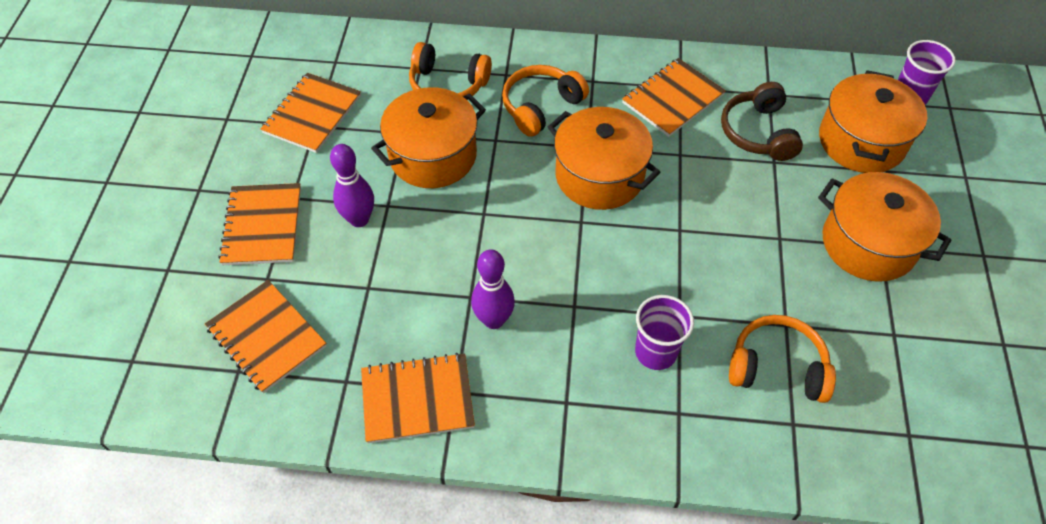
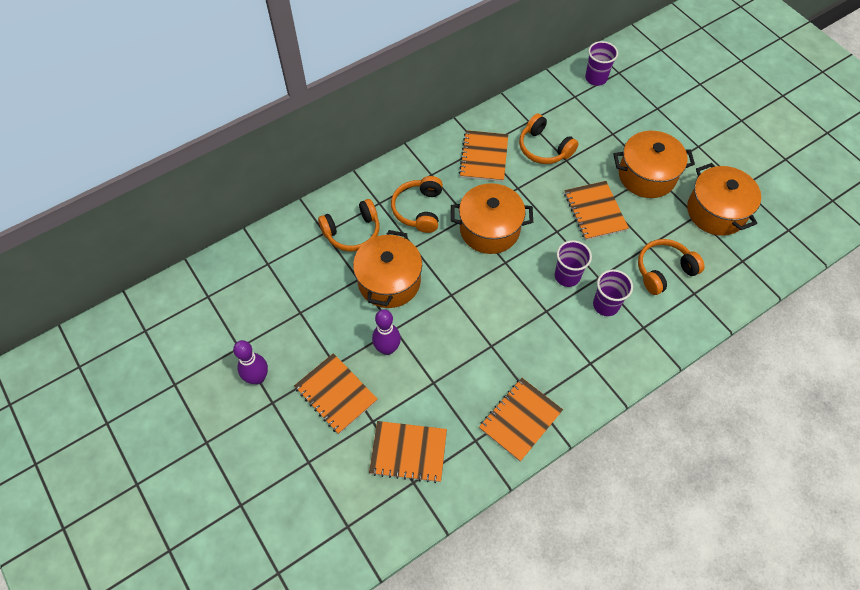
camera: 40 degrees left, 5 degrees up
orange notebook [260,73,361,153] -> orange notebook moved to [564,181,629,240]
purple bowling pin [471,249,515,329] -> purple bowling pin moved to [233,340,268,384]
brown headphones [721,82,803,161] -> orange headphones [519,114,579,164]
orange pot [819,70,927,173] -> orange pot moved to [687,163,761,236]
none -> purple cup [555,240,592,287]

